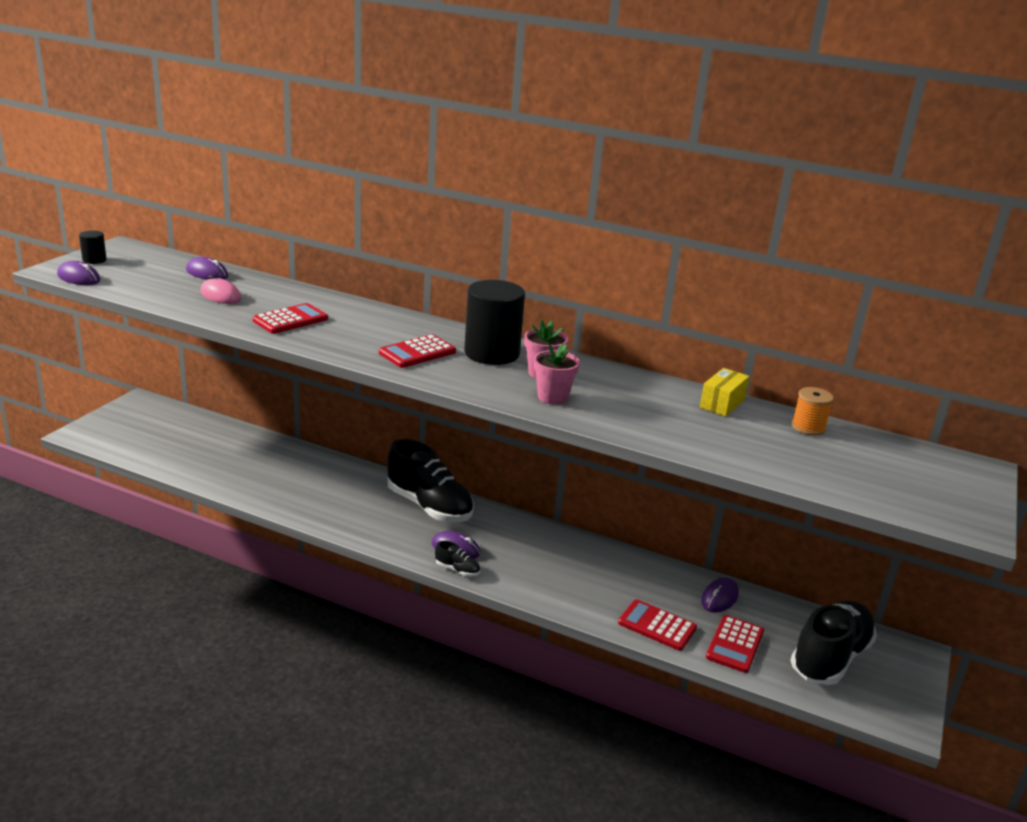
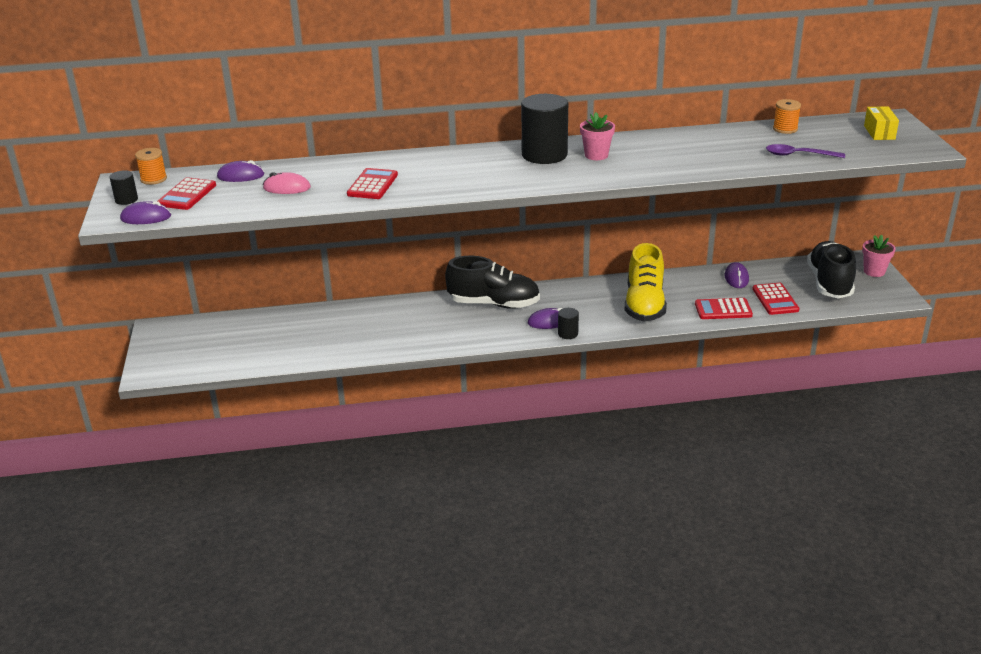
camera: 30 degrees left, 5 degrees up
red calculator [379,334,456,368] -> red calculator moved to [158,177,216,210]
black shoe [435,541,480,577] -> black cylinder [558,308,579,339]
pink flower pot [534,343,580,405] -> pink flower pot moved to [862,235,896,277]
yellow box [700,368,749,417] -> yellow box moved to [864,106,899,140]
none -> orange spool [135,148,167,185]
none -> yellow shoe [624,243,667,321]
none -> purple spoon [766,144,845,158]

